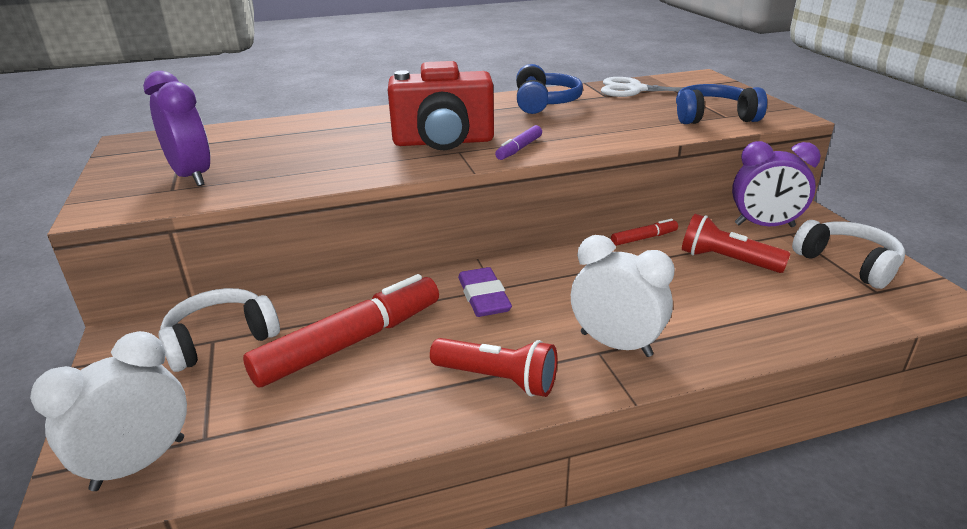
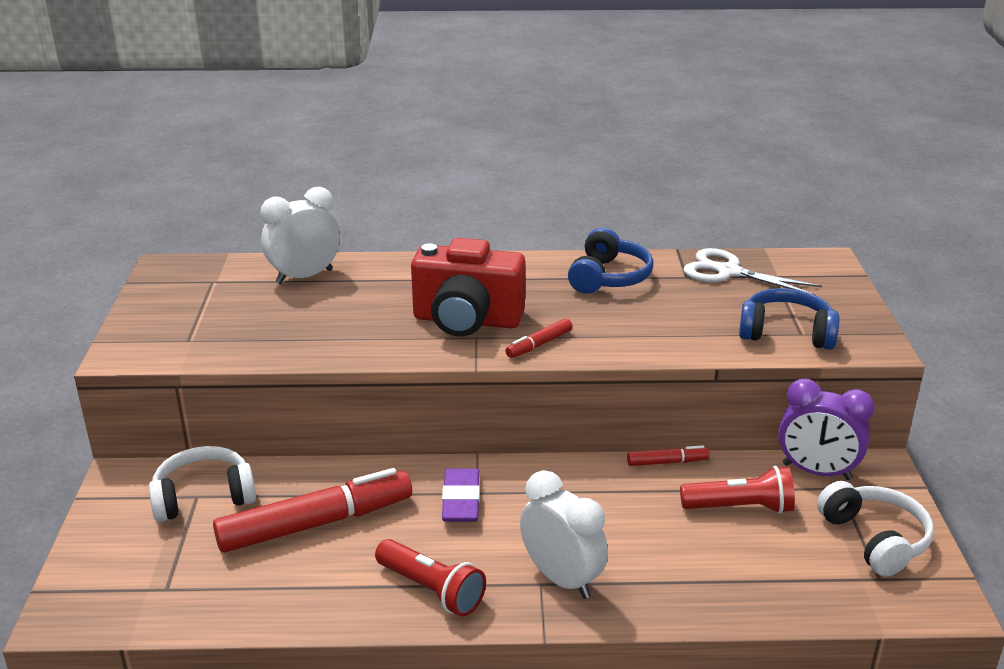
camera: 15 degrees right, 0 degrees up
white clock [30,331,187,491] -> white clock moved to [261,187,340,284]
purple clock [143,71,210,186] -> none
purple marker [495,125,542,160] -> red marker [505,318,573,358]
red flashlight [682,214,791,273] -> red flashlight turned 135 degrees clockwise [680,466,795,514]

